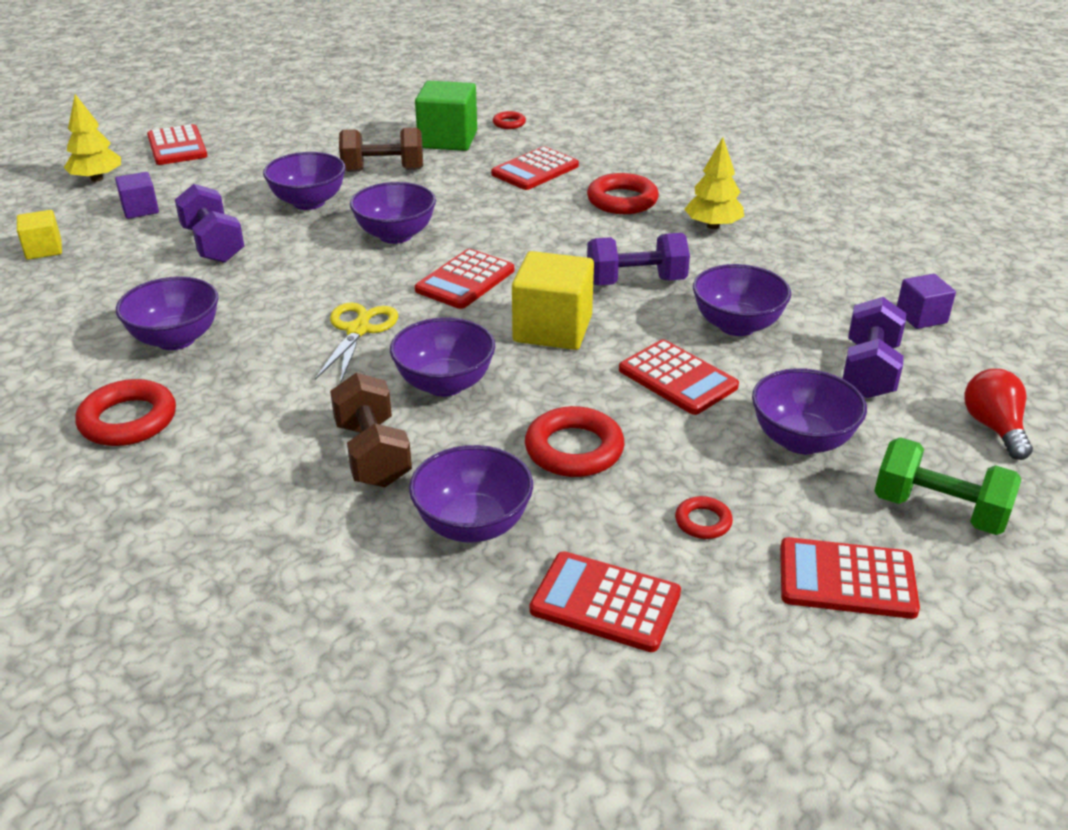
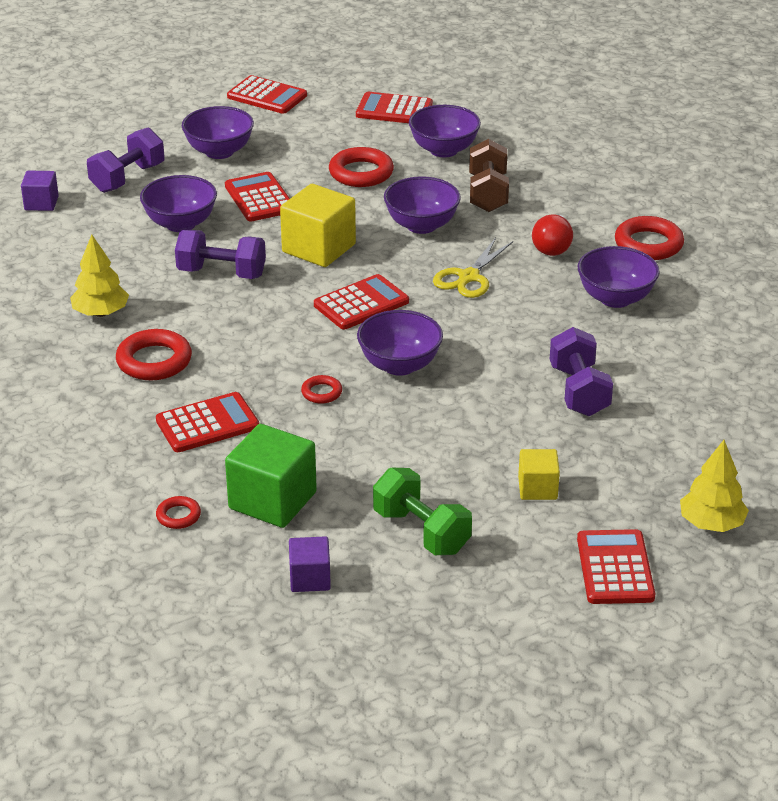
camera: 160 degrees left, 0 degrees up
yellow cube [17,210,62,260] -> yellow cube moved to [518,449,560,500]
purple cube [115,172,159,219] -> purple cube moved to [289,536,331,592]
purple bowl [263,152,346,210] -> none
brown dumbbell [339,128,423,172] -> none
red calculator [530,551,681,652] -> red calculator turned 150 degrees clockwise [356,92,433,123]
red ring [675,496,733,539] -> red ring moved to [301,375,342,404]
green dumbbell [874,437,1021,535] -> green dumbbell moved to [373,468,472,555]
red light bulb [965,369,1033,460] -> red light bulb moved to [532,214,573,256]

